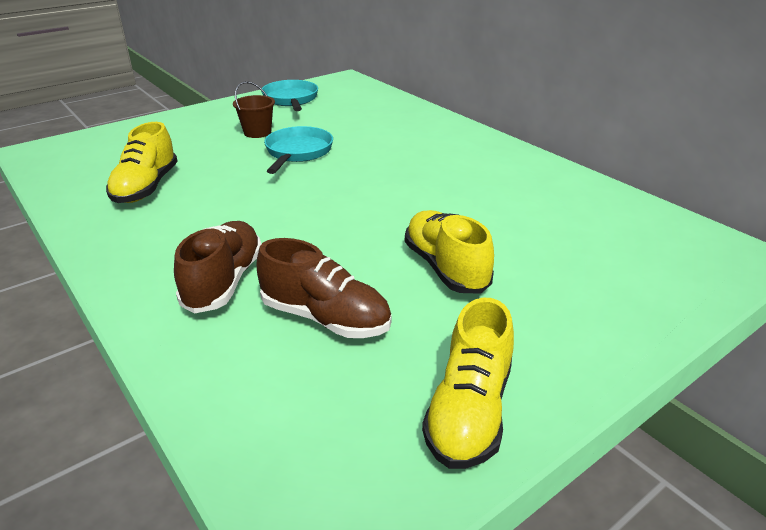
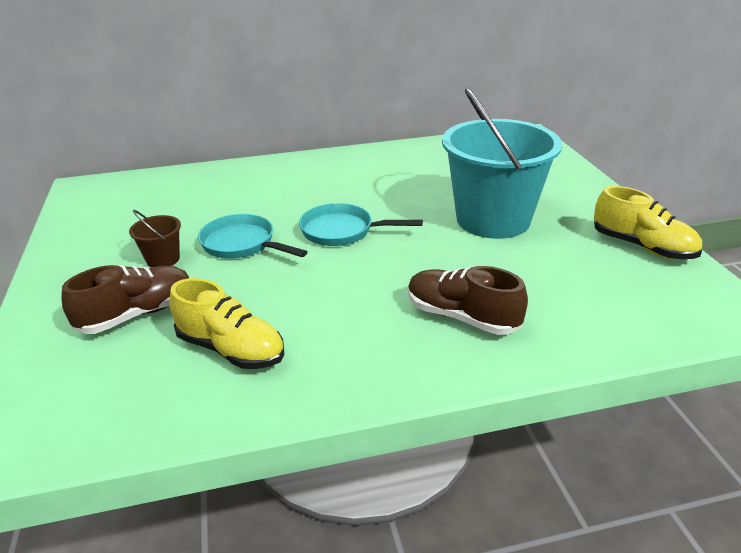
camera: 65 degrees left, 0 degrees up
brown shoe [257,238,392,338] -> brown shoe moved to [61,265,191,334]
turquoise pan [261,80,318,111] -> turquoise pan moved to [299,203,423,246]
yellow shoe [405,210,494,293] -> turquoise bucket [442,88,562,239]

